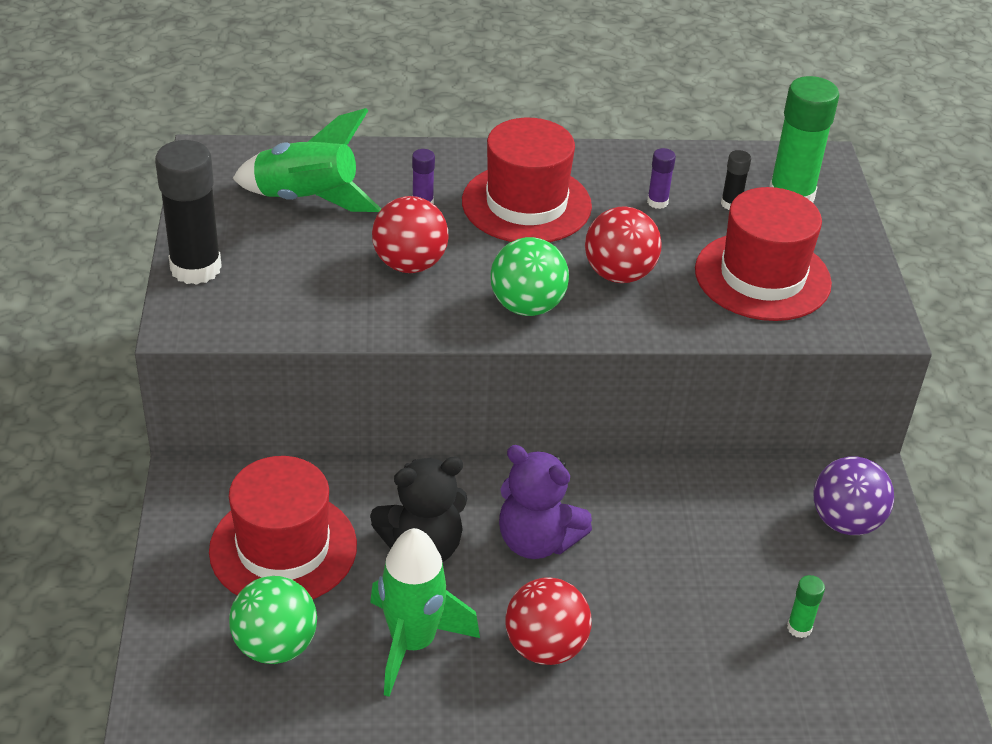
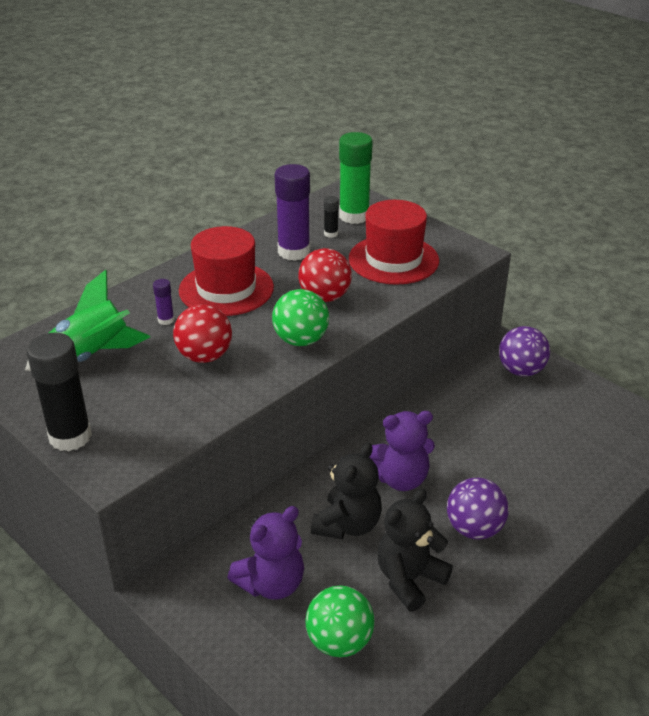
camera: 40 degrees left, 5 degrees down
red hat [209,456,357,599] -> purple teddy bear [227,506,304,600]
green rocket [370,528,480,697] -> black teddy bear [377,489,453,612]
red ball [505,577,591,665] -> purple ball [447,478,509,539]
purple glue stick [647,148,676,209] -> purple glue stick [275,164,310,261], size x2.20
green glue stick [787,575,825,638] -> none

